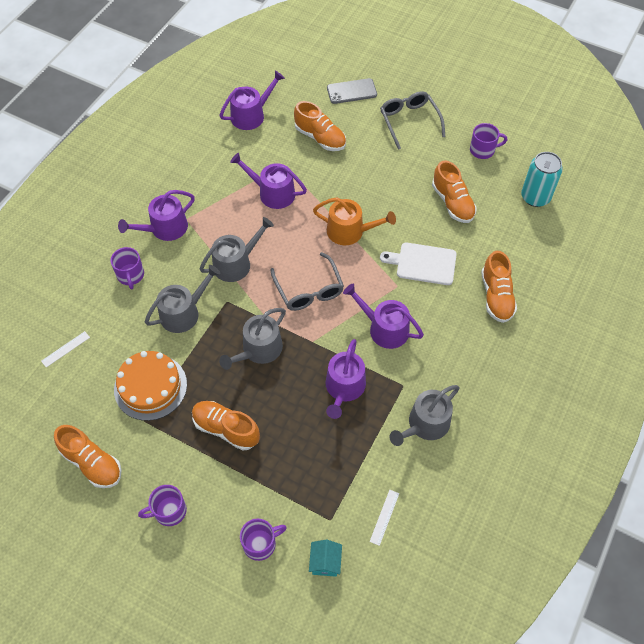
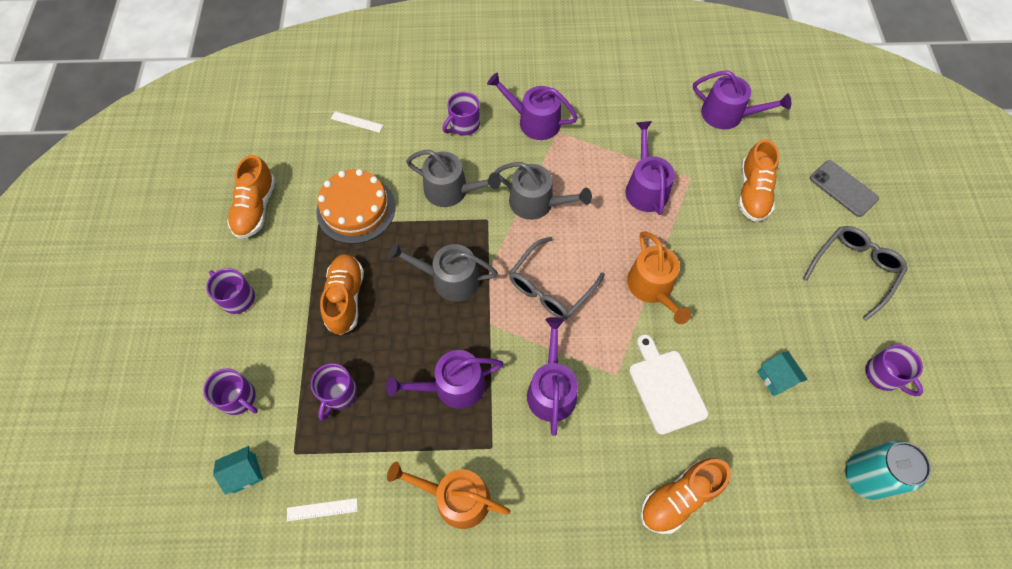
camera: 60 degrees right, 5 degrees up
grey watering can [389,385,459,446] -> orange watering can [387,462,510,529]
orange shoe [432,160,477,223] -> turquoise house [757,352,808,396]
none -> purple mug [311,363,357,420]

